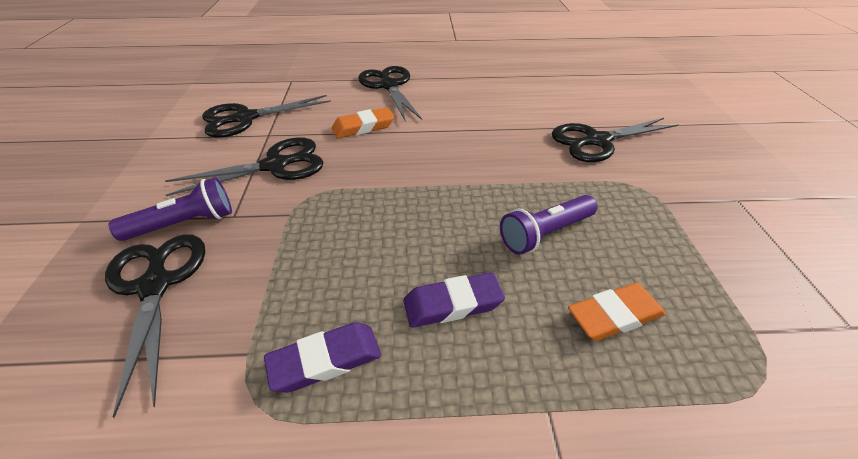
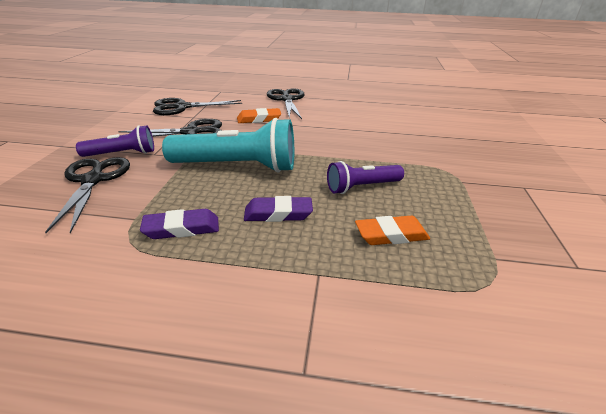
camera: 10 degrees right, 10 degrees down
black scissors [551,117,679,162] -> none
none -> turquoise flashlight [162,118,294,173]

